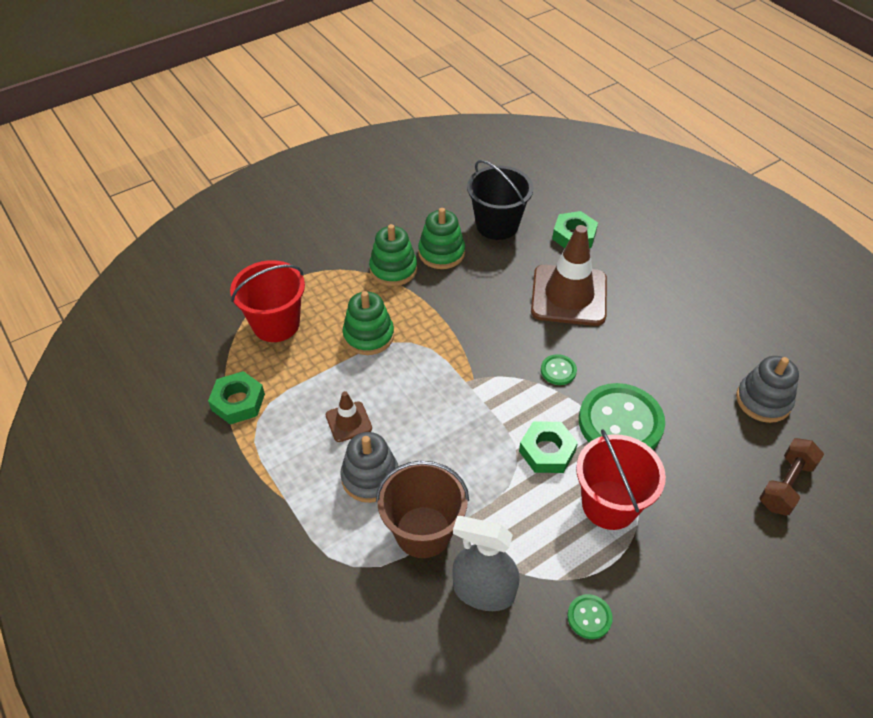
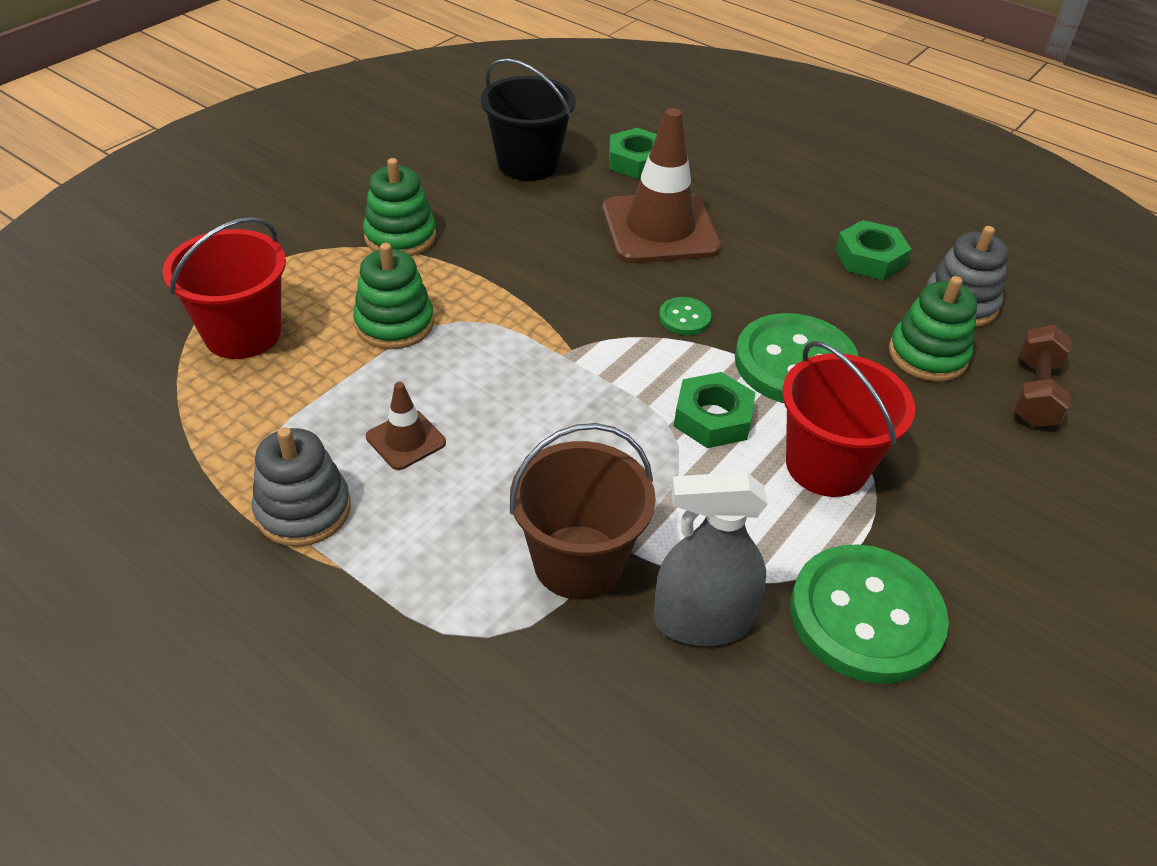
camera: 20 degrees left, 5 degrees down
green nut [208,371,265,425] -> green nut moved to [835,220,912,280]
grey stacking toy [340,432,398,503] -> grey stacking toy moved to [252,427,351,547]
green stacking toy [418,208,465,269] -> green stacking toy moved to [889,276,977,382]
green button [567,594,613,639] -> green button [790,544,949,684], size x2.24

